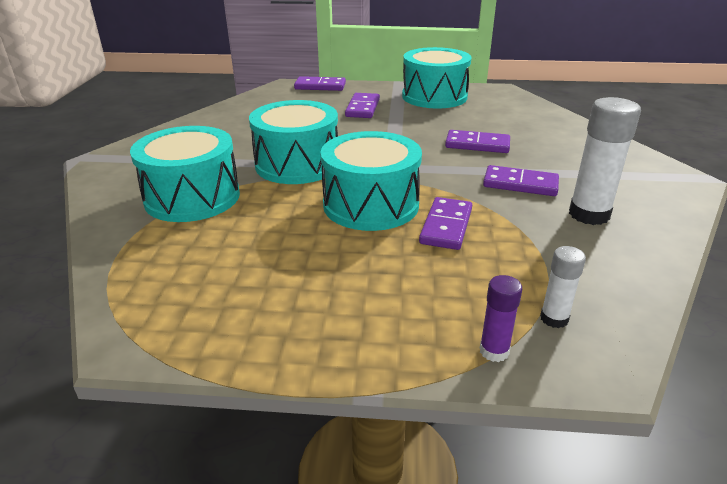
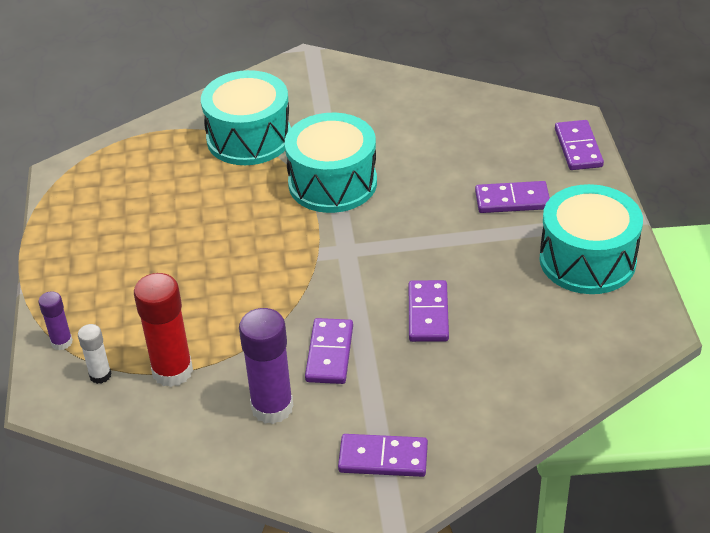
camera: 80 degrees right, 10 degrees up
turquoise drum [320,131,422,231] -> none
purple domino [419,197,472,250] -> purple domino moved to [338,434,428,477]
white glue stick [569,97,641,225] -> purple glue stick [239,308,293,424]
none -> red glue stick [134,273,193,387]

